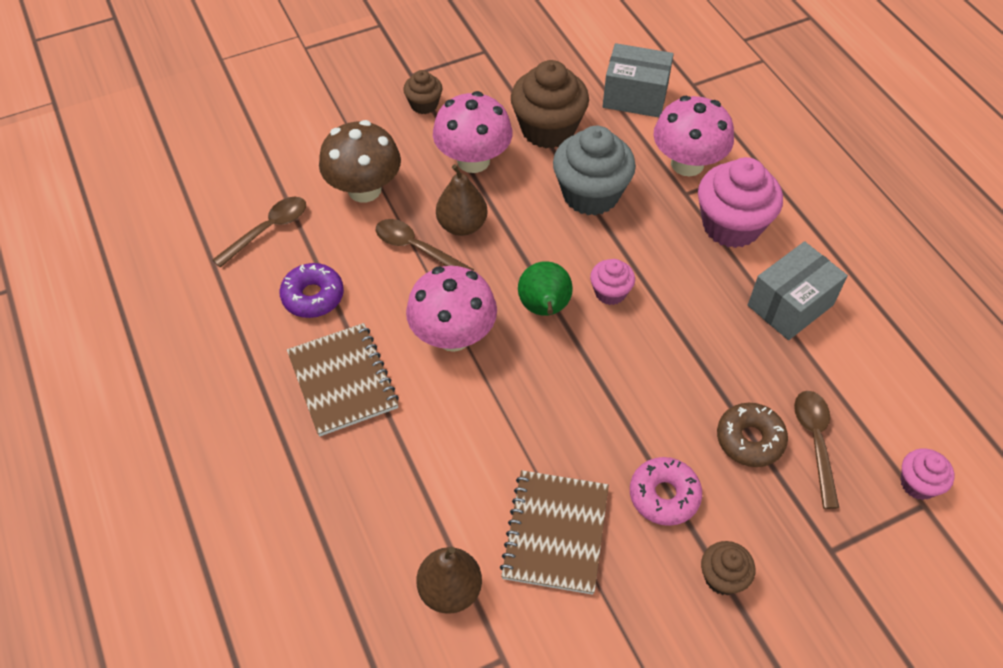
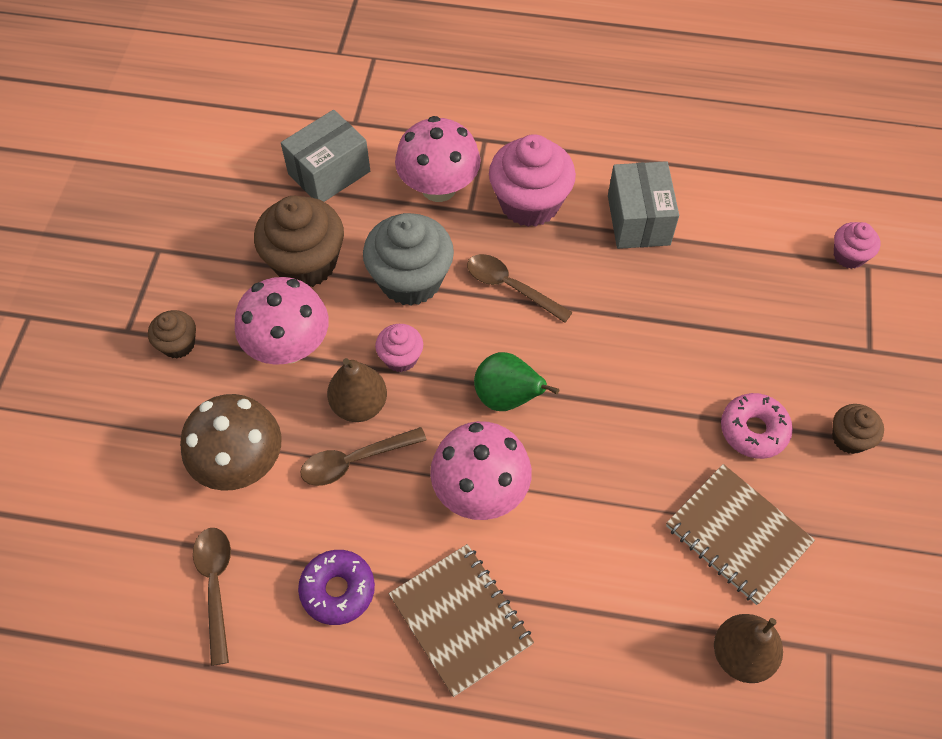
camera: 55 degrees left, 5 degrees up
brown notebook [287,323,399,437] -> brown notebook turned 45 degrees clockwise [389,544,534,697]
pink cupcake [590,259,635,305] -> pink cupcake moved to [375,324,423,372]
brown donut [717,403,788,467] -> none
brown spoon [794,391,839,509] -> brown spoon moved to [467,254,573,323]

